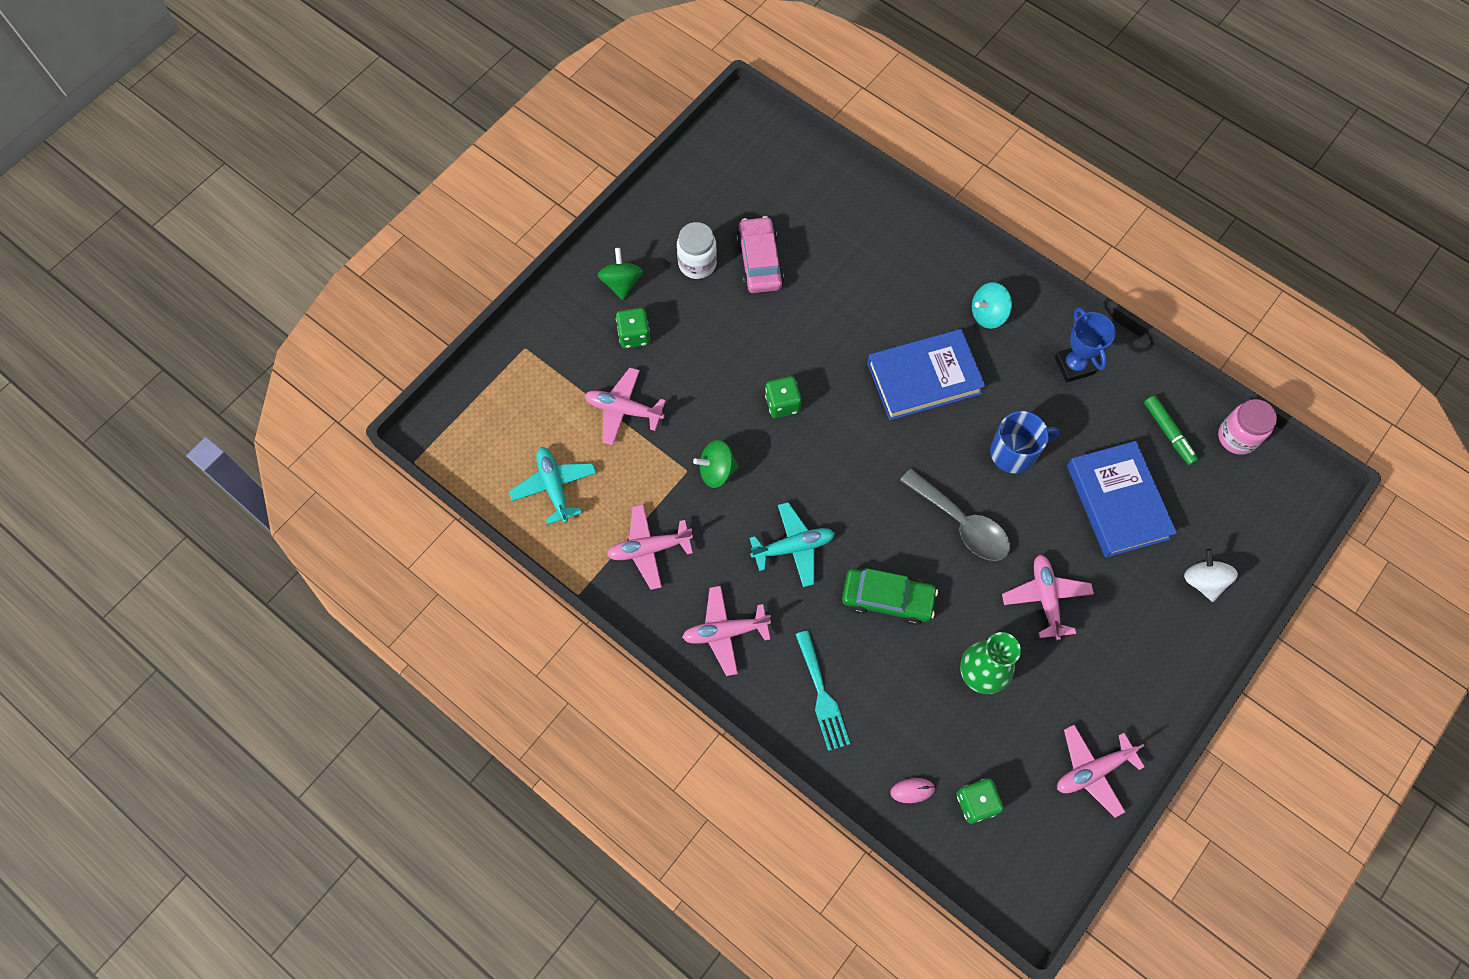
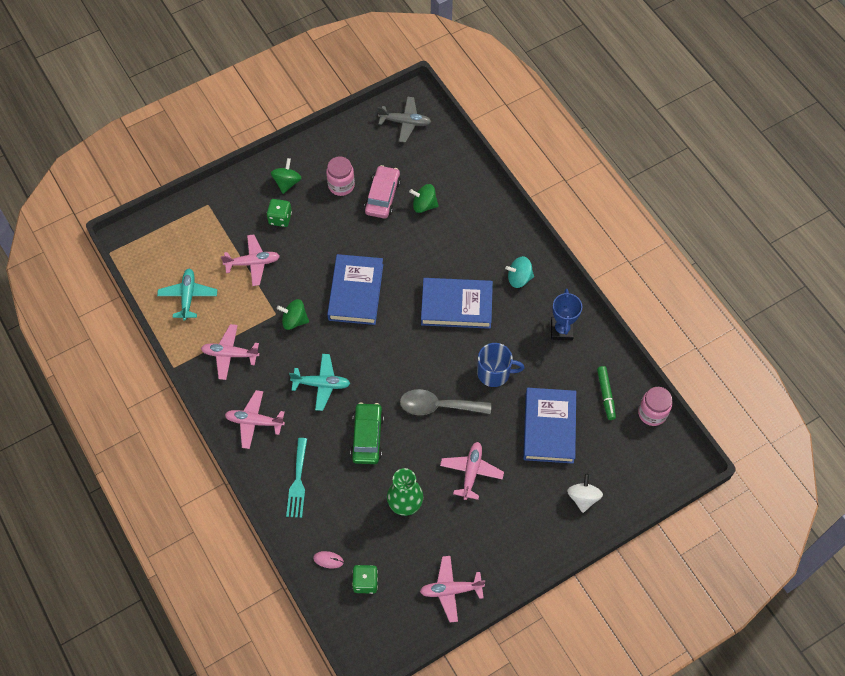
camera: 20 degrees right, 5 degrees down
pink plane [584,368,666,445] -> pink plane turned 135 degrees clockwise [221,234,280,286]
white jar [677,222,717,279] -> pink jar [326,156,355,196]
green dice [765,376,802,418] -> blue book [327,254,383,325]
green car [842,568,938,625] -> green car turned 120 degrees counterclockwise [350,402,384,464]
grey spoon [900,468,1010,561] -> grey spoon turned 120 degrees clockwise [400,389,491,415]
none -> grey plane [378,97,431,143]
none -> green spinning top [409,184,439,213]

